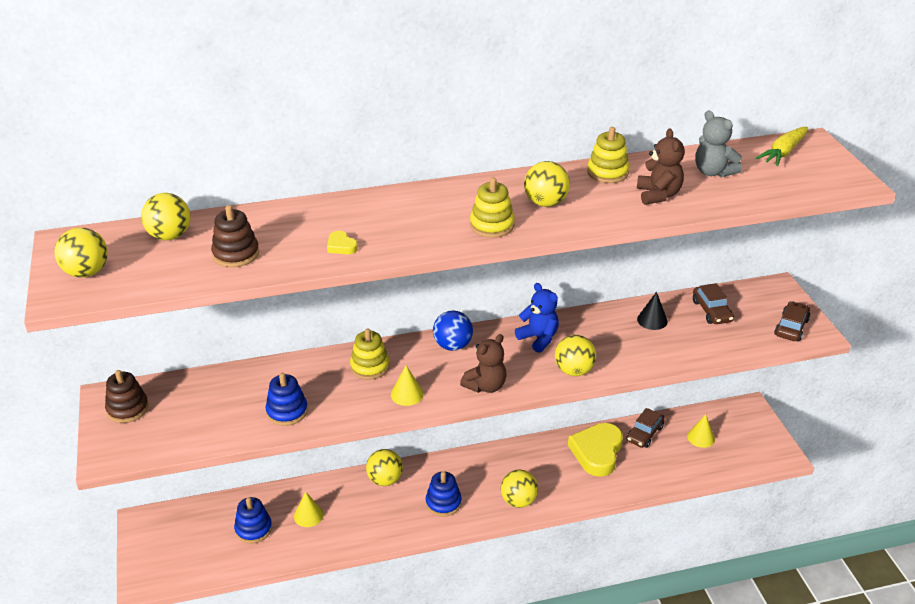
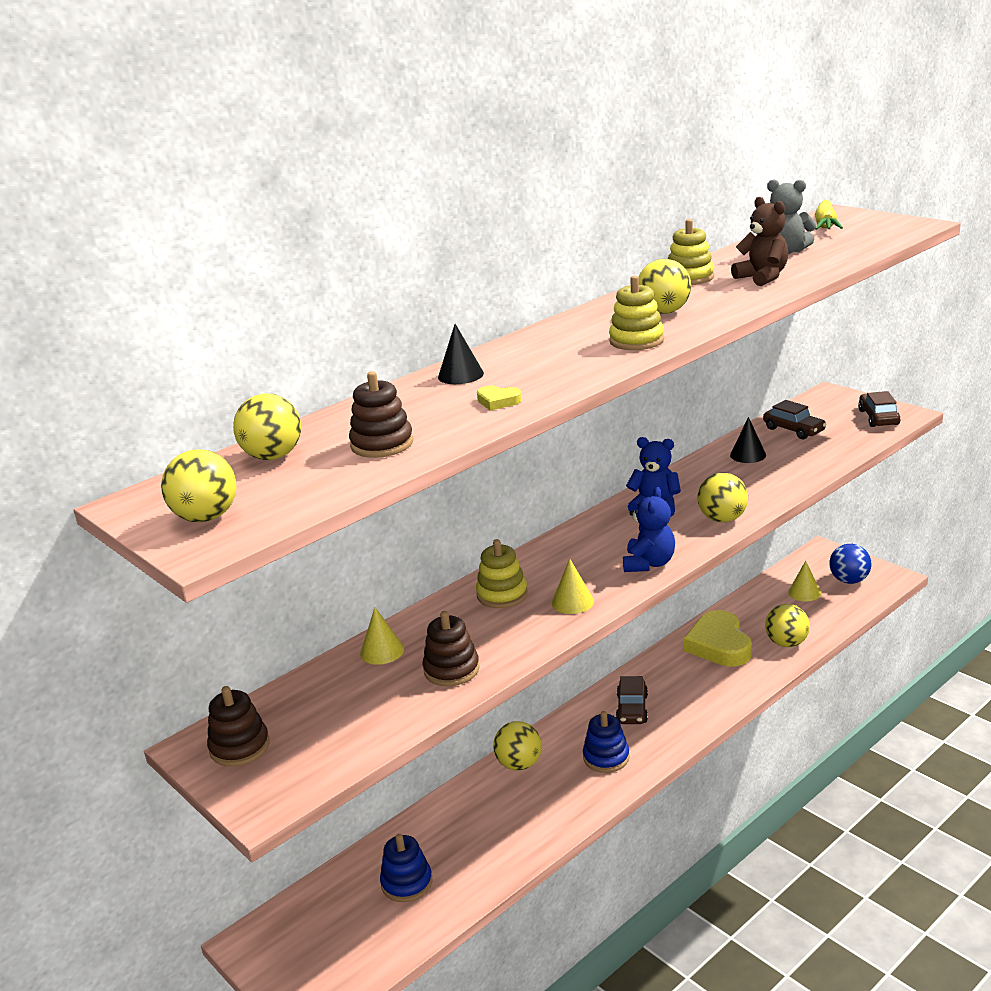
camera: 25 degrees left, 10 degrees down
blue stacking toy [266,373,308,426] -> brown stacking toy [423,611,480,686]
yellow cone [294,492,324,527] -> yellow cone moved to [360,607,404,665]
blue ball [433,311,473,351] -> blue ball moved to [829,544,871,584]
brown teddy bear [460,334,506,393] -> blue teddy bear [623,487,675,572]
yellow ball [501,470,538,508] -> yellow ball moved to [765,604,810,647]
brown car [627,408,664,448] -> brown car moved to [616,676,648,724]
none -> black cone [438,324,484,384]

